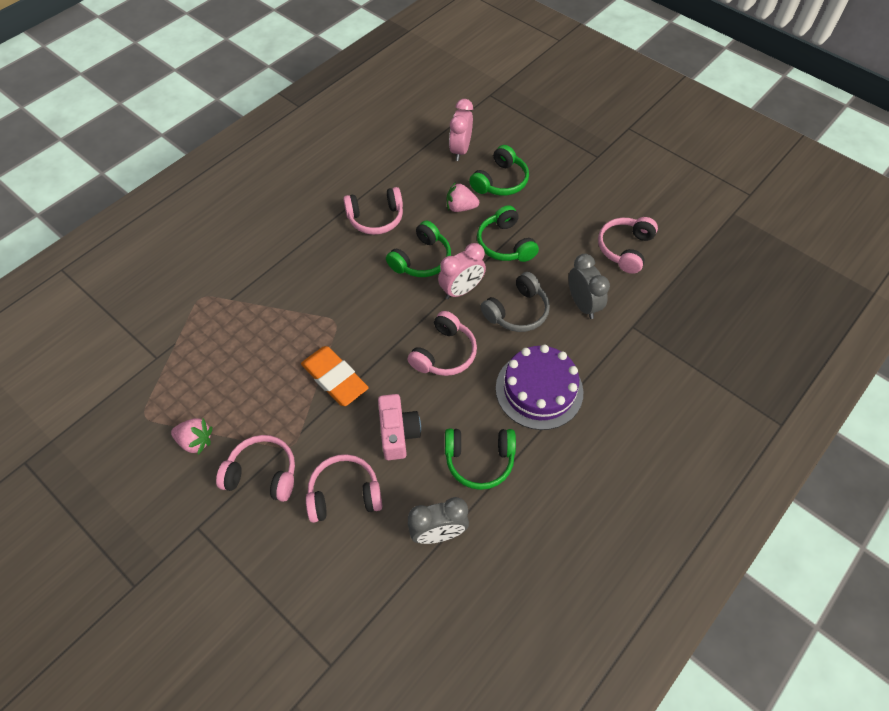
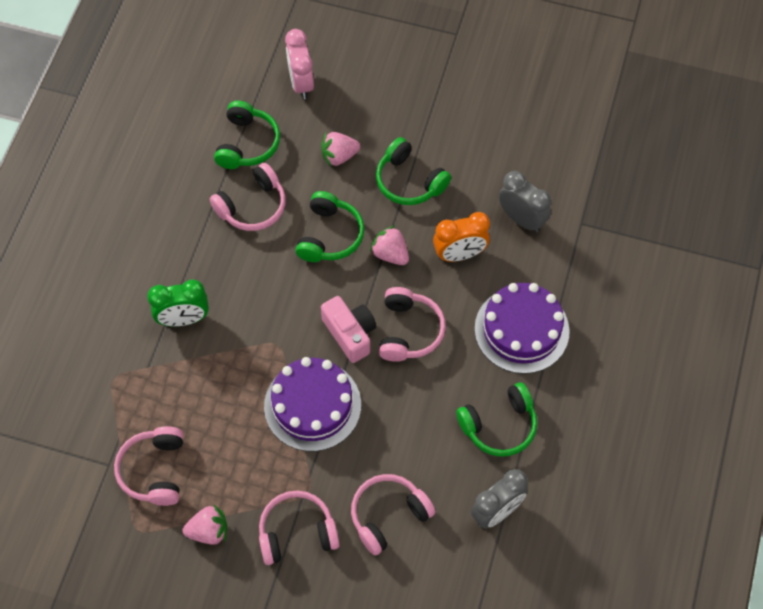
camera: 25 degrees left, 5 degrees up
orange eraser [301,346,369,406] -> purple cake [264,357,361,452]
pink camera [378,394,421,460] -> pink camera moved to [321,296,376,363]
pink clock [438,243,486,299] -> pink strawberry [370,226,409,265]
green headphones [469,145,529,196] -> green headphones moved to [214,101,280,169]
grey headphones [481,272,550,332] -> orange clock [433,212,490,262]
pink headphones [598,217,658,274] -> pink headphones moved to [114,426,183,506]
none -> green clock [147,279,209,327]

